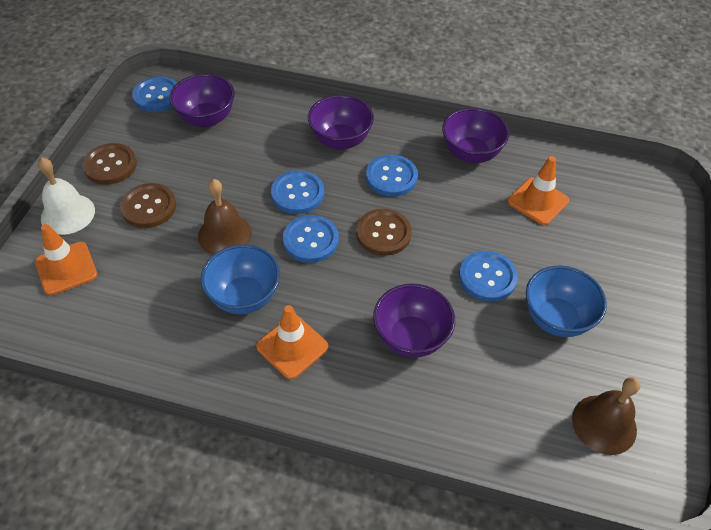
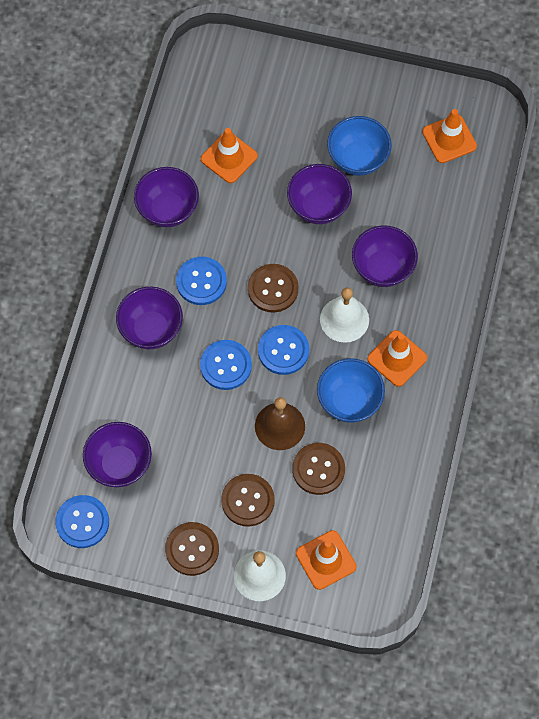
camera: 90 degrees left, 15 degrees up
blue button [459,251,518,302] -> purple bowl [287,164,352,224]
brown bell [572,377,640,455] -> orange traffic cone [422,109,477,163]
none -> brown button [292,443,345,495]
none -> white bell [320,287,369,343]

